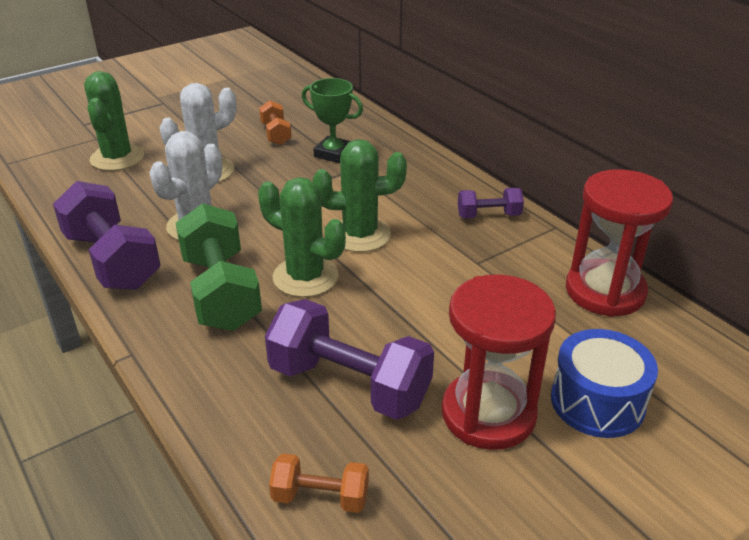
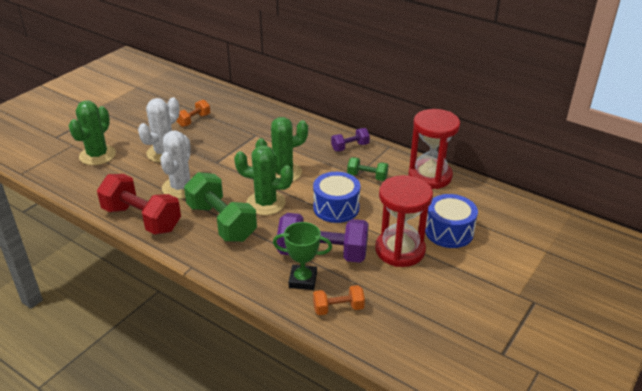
camera: 20 degrees left, 0 degrees up
purple dumbbell [53,181,161,290] -> red dumbbell [97,174,181,235]
green cactus [84,71,144,171] -> green cactus turned 45 degrees clockwise [69,101,116,165]
orange dumbbell [259,101,292,145] -> orange dumbbell turned 75 degrees clockwise [177,100,210,127]
green trophy [301,78,363,163] -> green trophy moved to [273,222,332,290]
none -> blue drum [313,172,361,223]
none -> green dumbbell [347,157,388,181]

